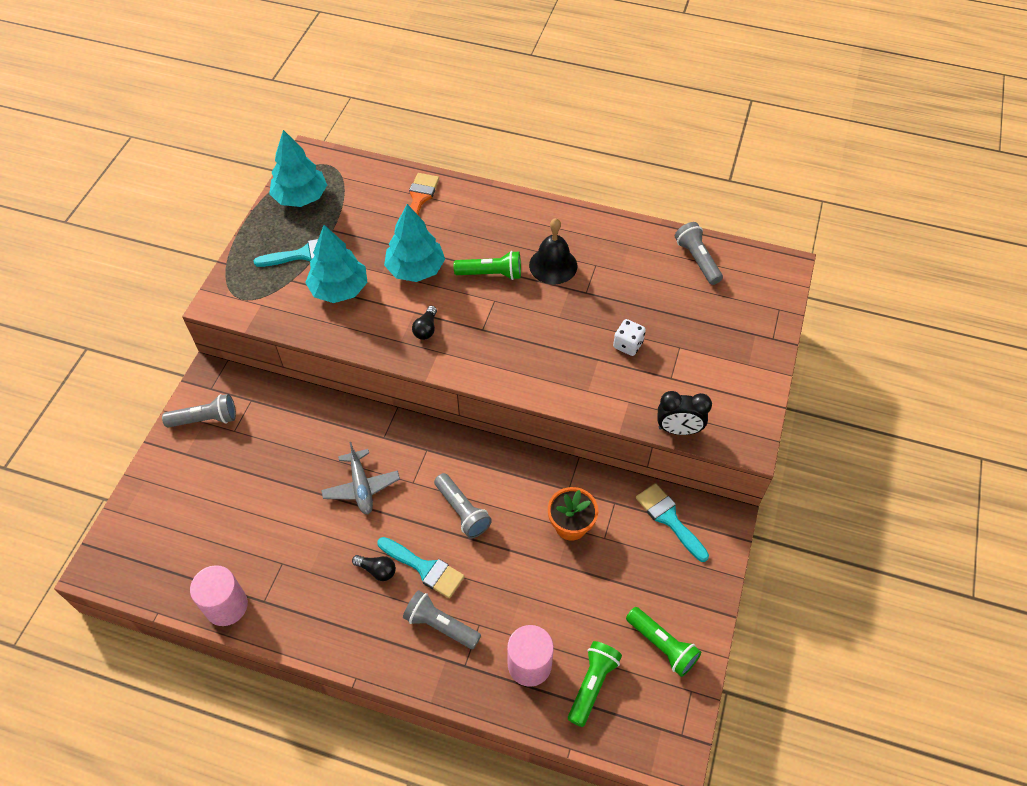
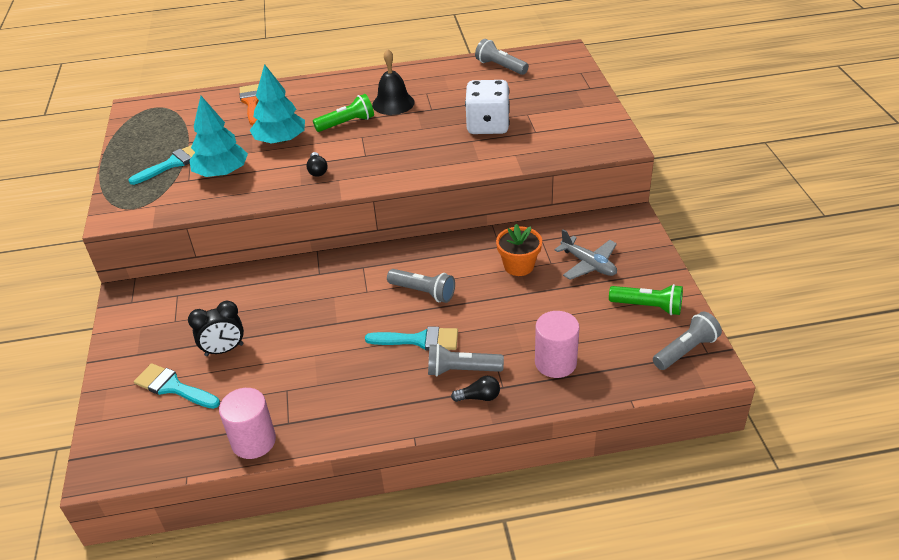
camera: 25 degrees left, 15 degrees down
grey flashlight [162,394,236,428] -> grey flashlight moved to [653,311,722,370]
turquoise tree [269,130,327,207] -> none
grey plane [321,442,400,515] -> grey plane moved to [554,229,617,280]
black light bulb [352,555,396,581] -> black light bulb moved to [451,376,500,402]
green flashlight [568,641,622,727] -> none
white dice [613,319,646,356] -> white dice [465,80,510,134], size x1.93
turquoise brush [636,483,709,562] -> turquoise brush moved to [134,363,220,409]
black clock [657,391,712,435] -> black clock moved to [188,301,244,356]

